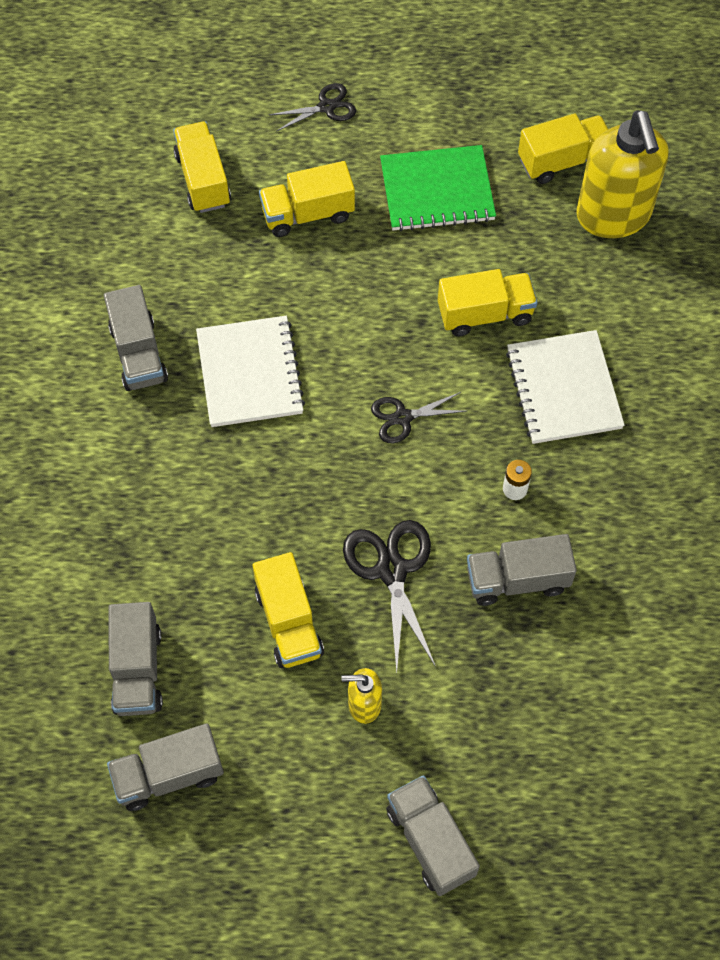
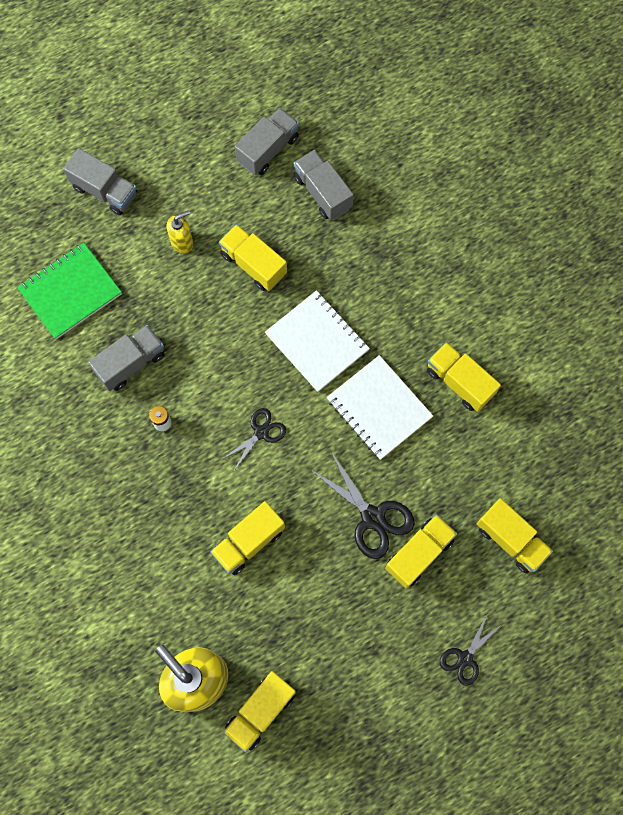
camera: 150 degrees right, 10 degrees up
grey truck [104,285,168,391] -> yellow truck [427,342,501,412]
black scissors [343,520,436,673] -> black scissors moved to [311,452,415,559]
green notebook [380,145,496,231] -> green notebook moved to [17,242,122,339]
white notebook [506,330,625,444] -> white notebook moved to [265,290,370,392]

